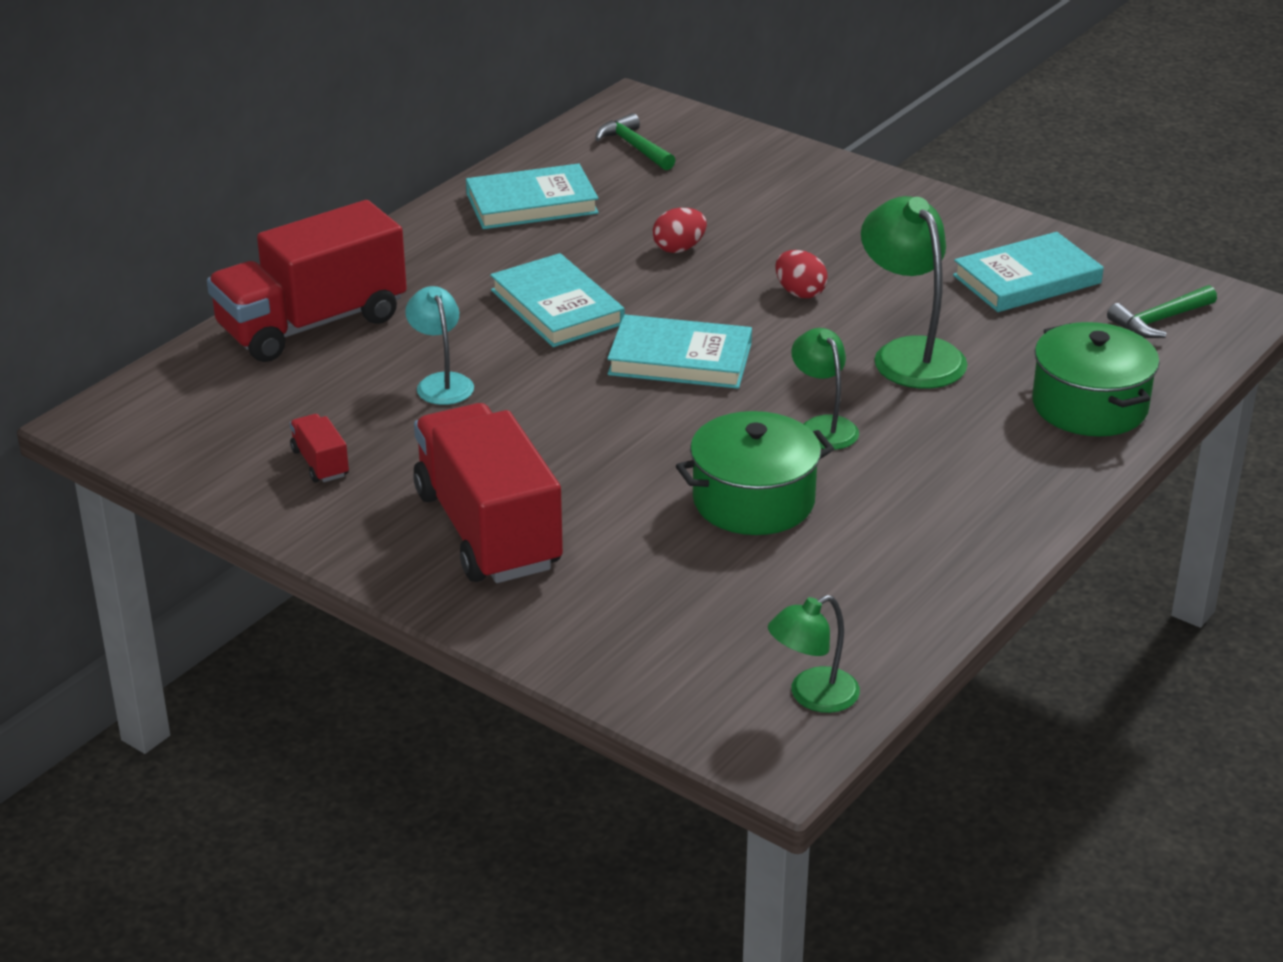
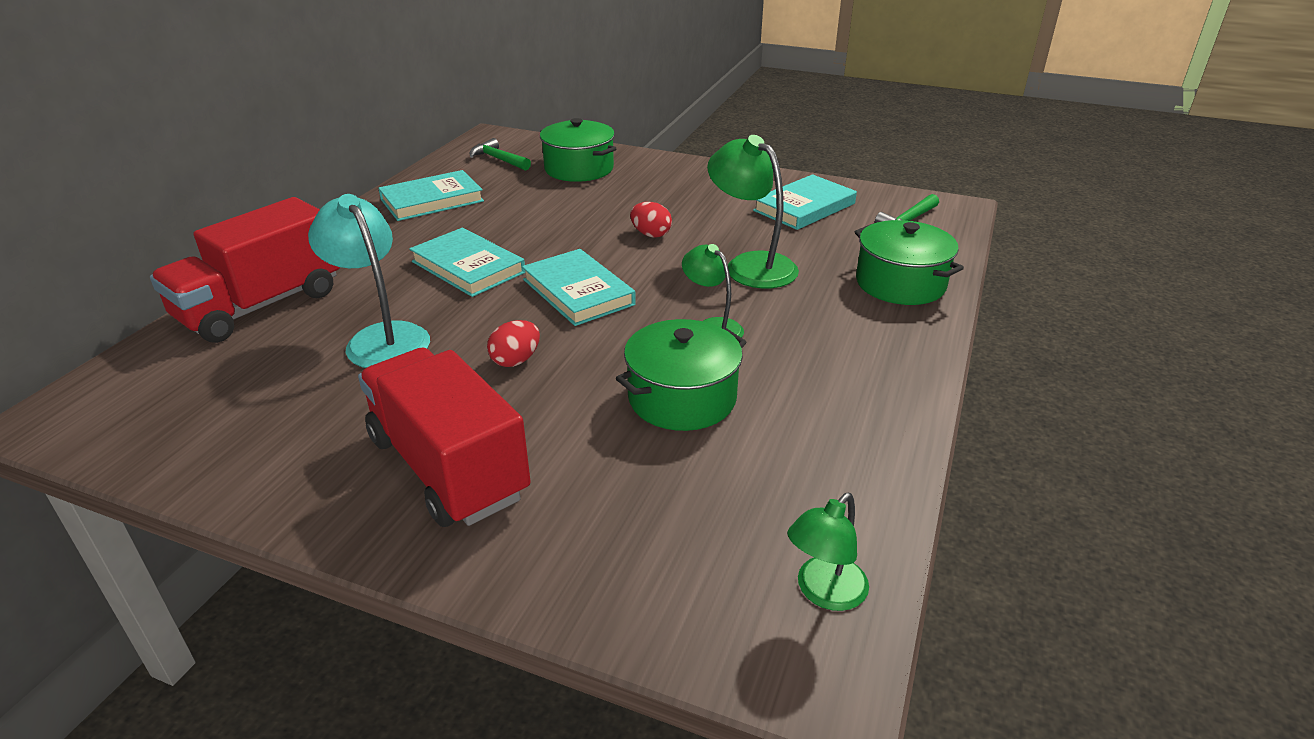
camera: 15 degrees left, 0 degrees up
red truck [290,414,349,483] -> none
turquoise lamp [405,286,474,405] -> turquoise lamp [308,194,430,368], size x1.64
turquoise book [607,314,752,389] -> turquoise book turned 60 degrees clockwise [522,249,636,326]
red egg [652,208,707,253] -> red egg moved to [487,320,540,367]
none -> green pot [540,118,616,182]

